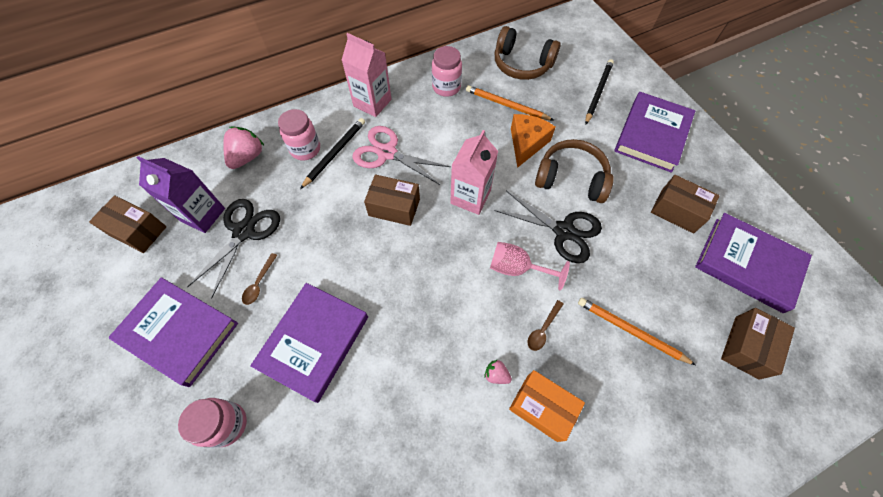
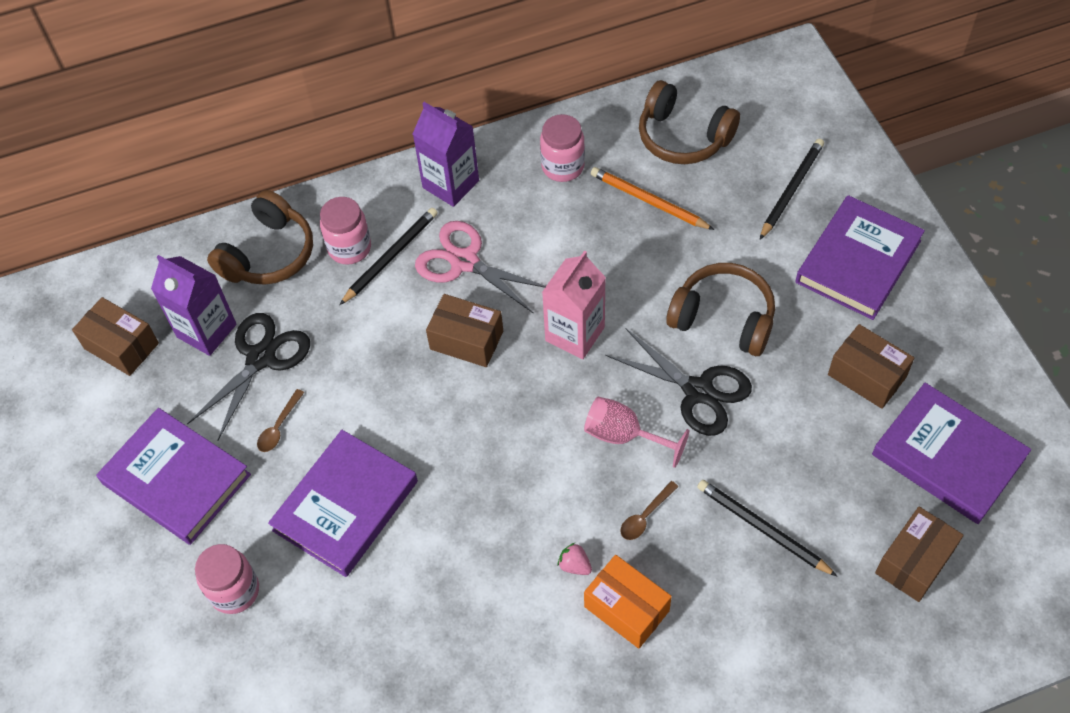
camera: 10 degrees right, 5 degrees down
pink strawberry [223,126,264,169] -> brown headphones [207,190,313,285]
pink carton [342,33,392,117] -> purple carton [413,102,479,207]
orange cheese [511,114,556,168] -> none
orange pencil [578,298,696,365] -> black pencil [697,480,837,576]

